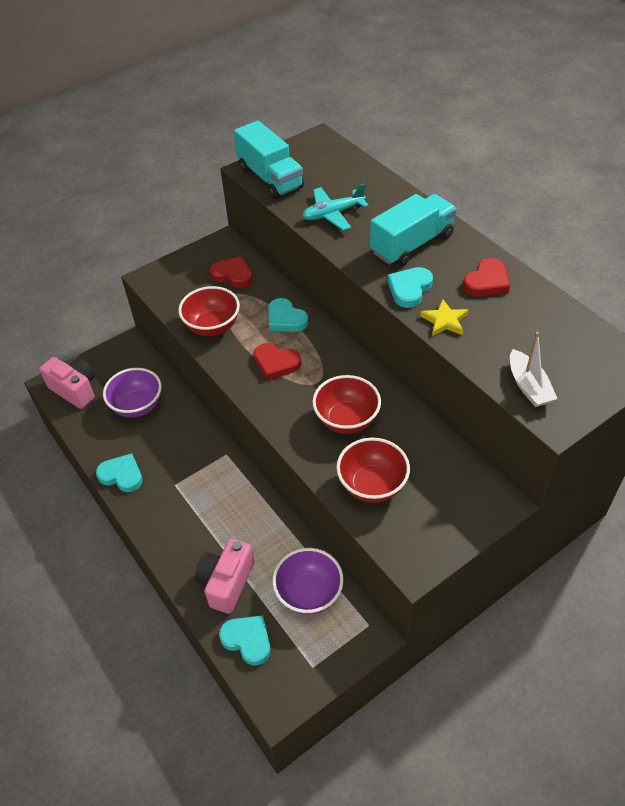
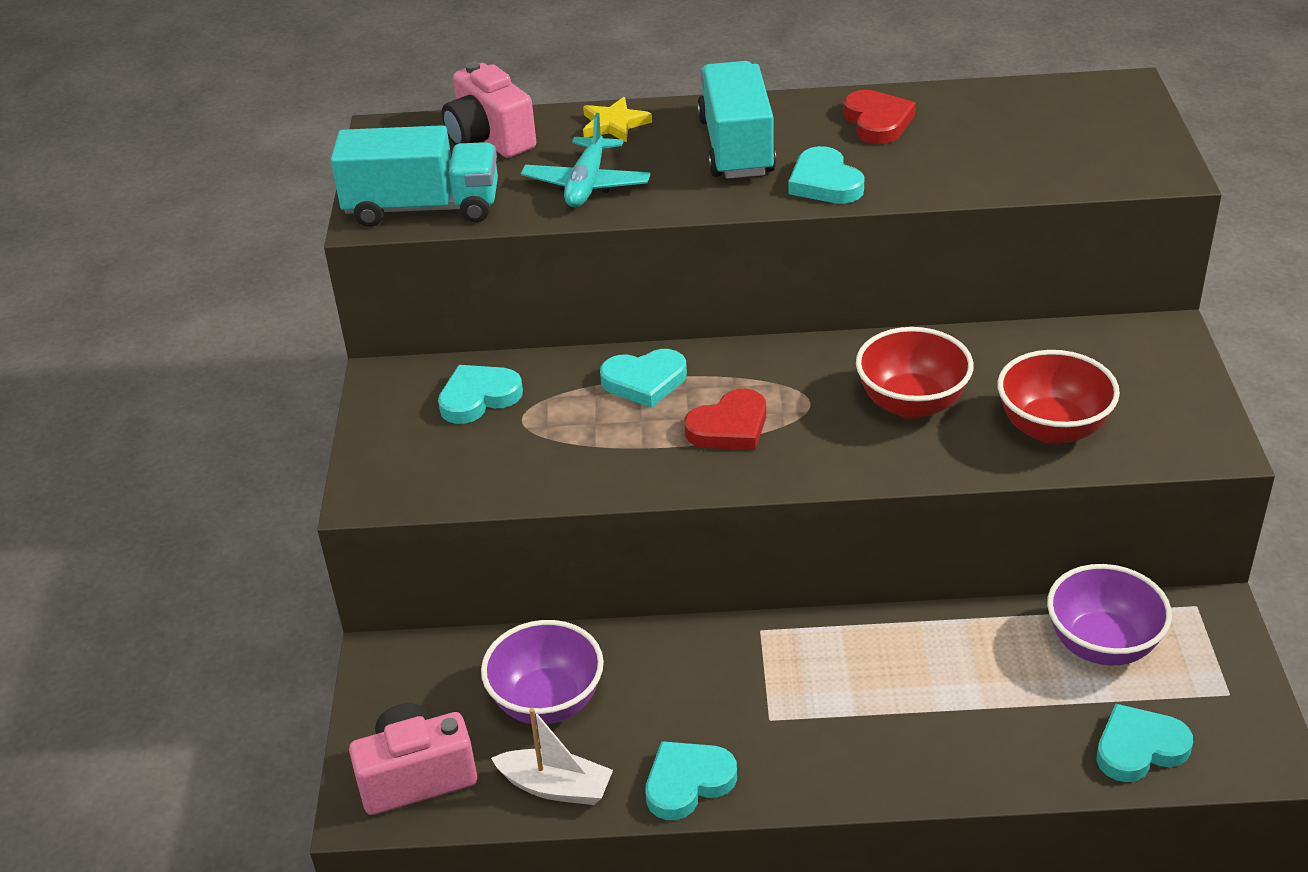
camera: 55 degrees left, 10 degrees down
red bowl [178,286,240,336] -> none
pink camera [195,539,254,614] -> pink camera moved to [442,62,536,158]
red heart [210,256,252,288] -> turquoise heart [438,365,523,424]
yellow star [420,299,469,336] -> yellow star moved to [583,97,652,143]
white boat [510,332,557,407] -> white boat moved to [491,708,613,805]

